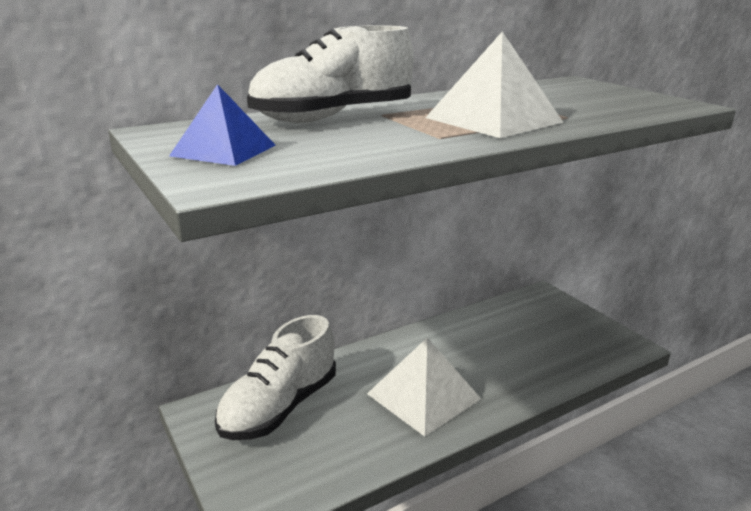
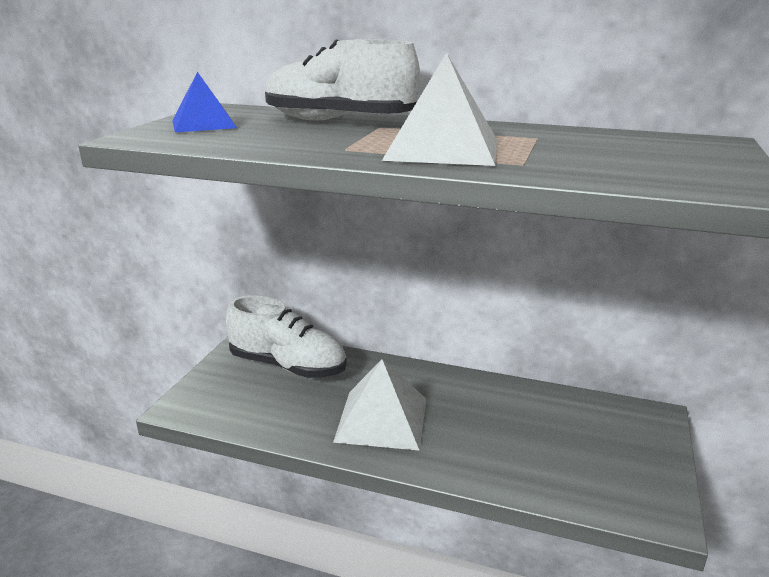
camera: 50 degrees right, 0 degrees up
white shoe [215,315,336,440] -> white shoe turned 150 degrees counterclockwise [226,295,347,378]

